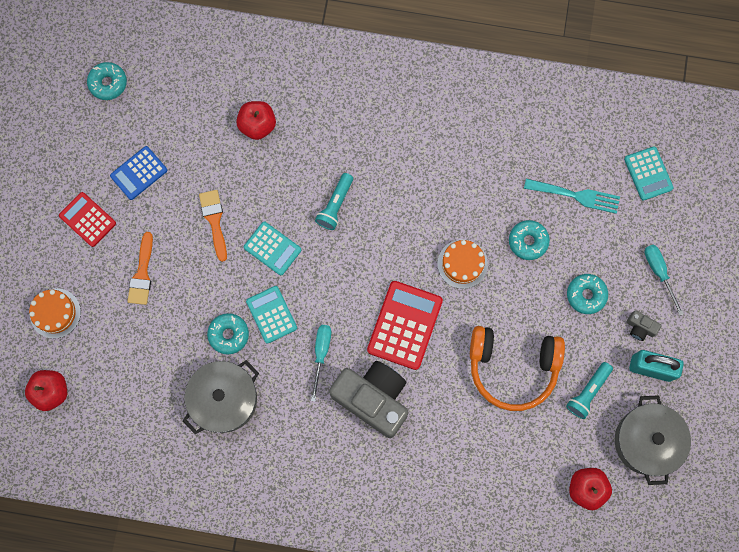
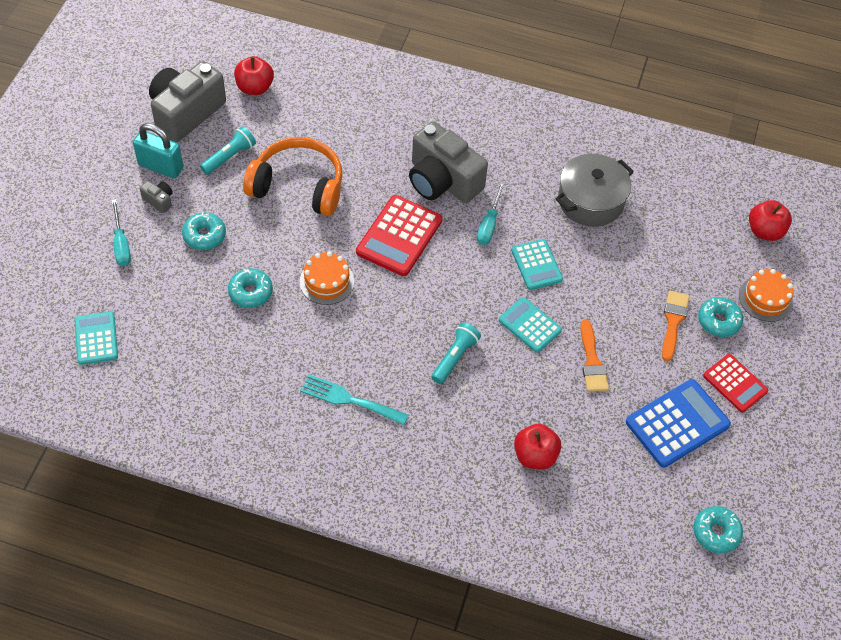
camera: 175 degrees left, 20 degrees down
blue calculator [110,146,167,200] -> blue calculator [626,379,731,468], size x1.57
turquoise donut [207,313,249,355] -> turquoise donut moved to [698,297,743,337]
turquoise fork [524,179,620,214] -> turquoise fork moved to [300,374,409,425]
grey pot [615,395,691,485] -> grey camera [149,61,226,143]

